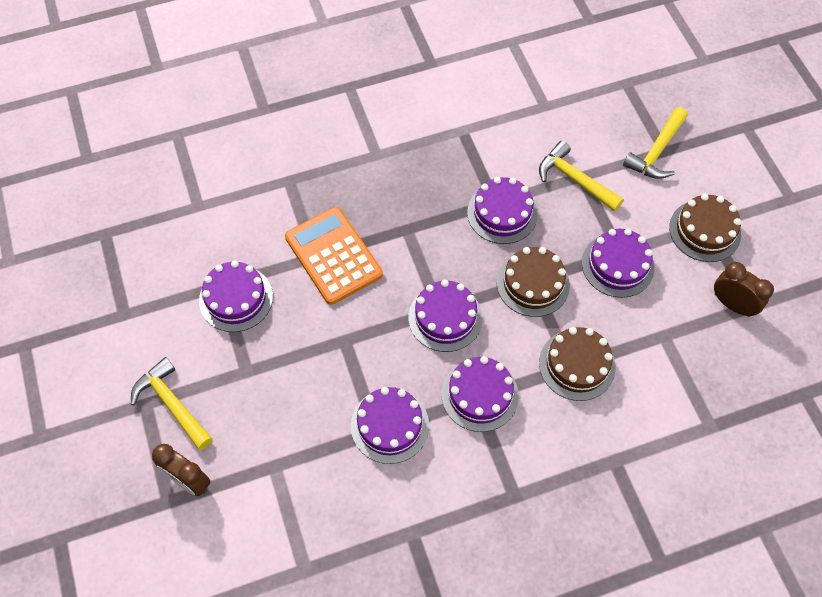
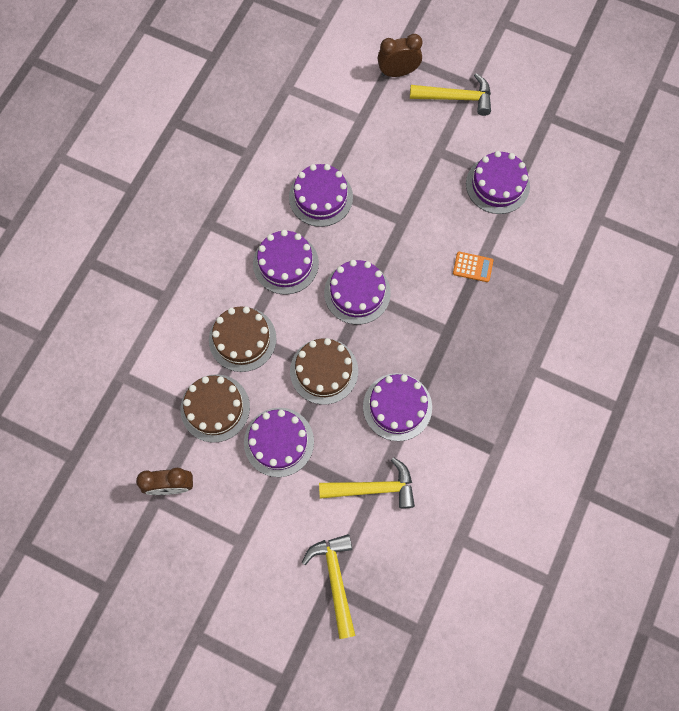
camera: 135 degrees right, 10 degrees up
orange calculator [285,207,383,305] -> orange calculator [453,252,493,282], size x0.43
brown cake [669,194,741,262] -> brown cake moved to [181,374,250,442]

